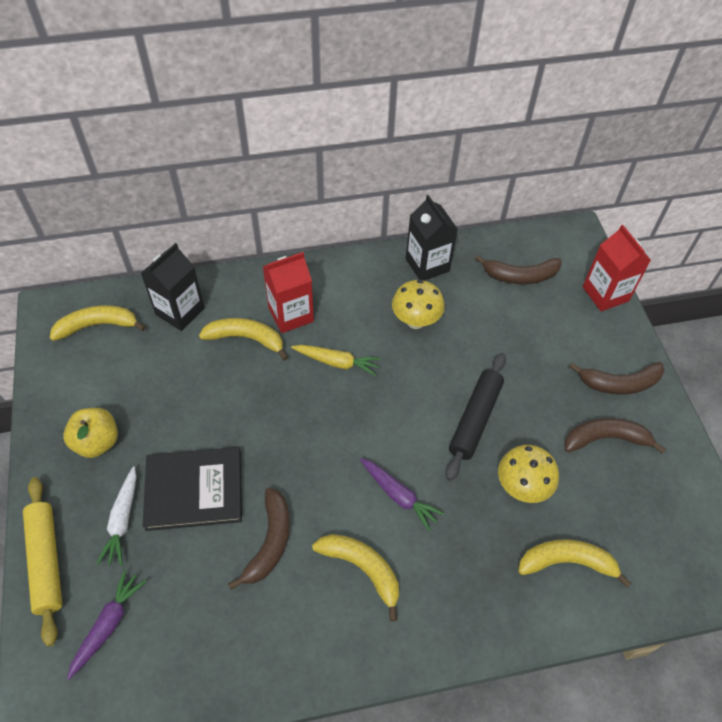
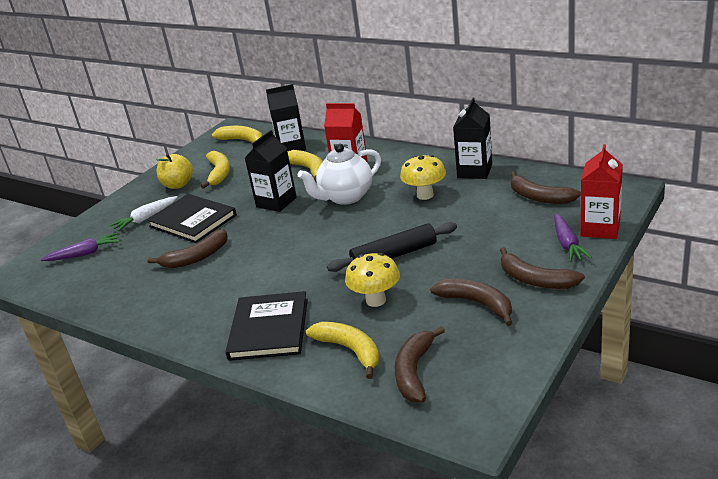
camera: 50 degrees right, 25 degrees down
yellow rolling pin [23,477,62,646] -> none
yellow carrot [291,345,381,376] -> white teapot [298,144,381,205]
yellow banana [312,534,399,621] -> yellow banana moved to [201,151,230,189]
purple carrot [360,458,445,531] -> purple carrot moved to [554,213,592,262]
none -> black book [225,291,308,361]
none -> black carton [245,130,297,212]
none -> brown banana [394,326,445,402]

